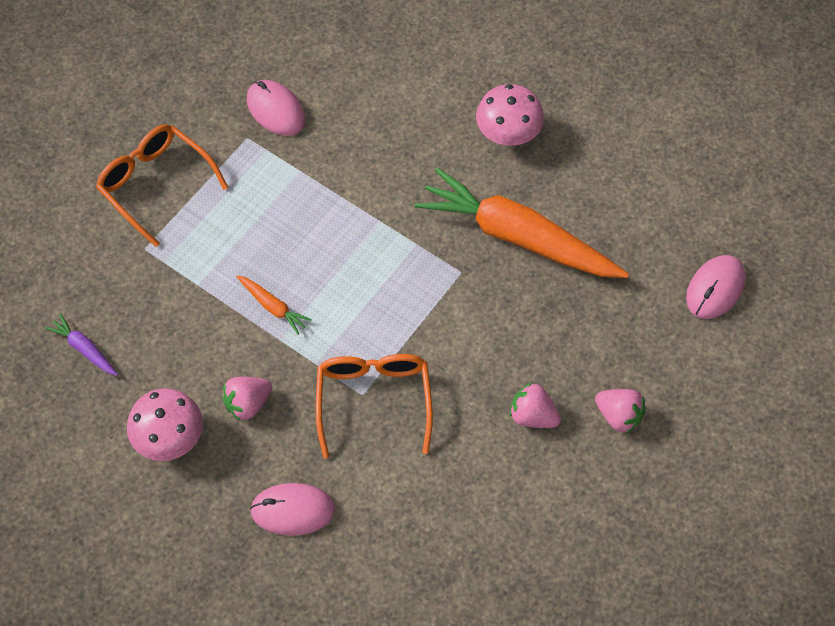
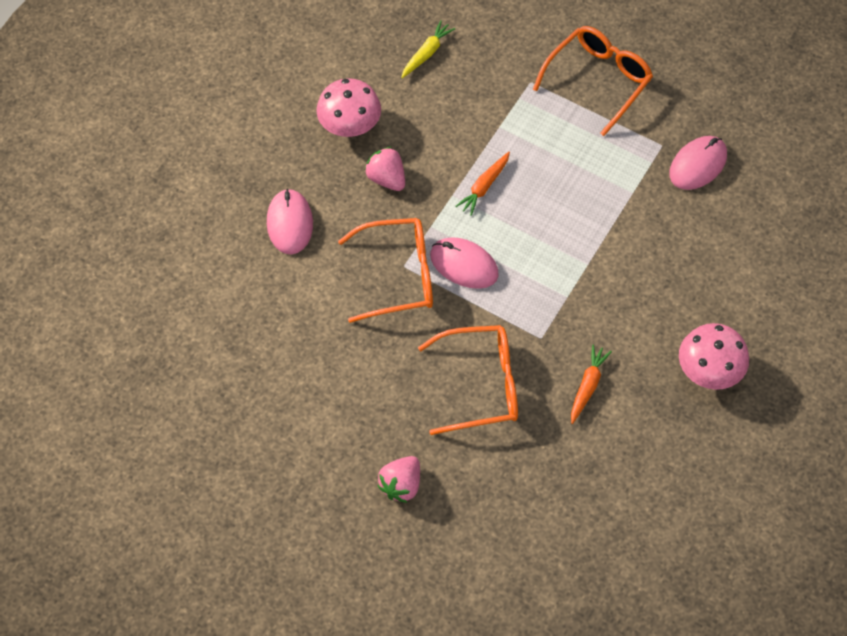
camera: 85 degrees right, 0 degrees up
purple carrot [45,314,118,376] -> yellow carrot [401,20,455,78]
orange carrot [415,168,629,278] -> orange carrot [571,344,612,424], size x0.40
pink strawberry [509,382,561,428] -> none
pink mouse [686,255,746,319] -> pink mouse moved to [430,237,499,289]
none -> orange glasses [418,325,518,435]

